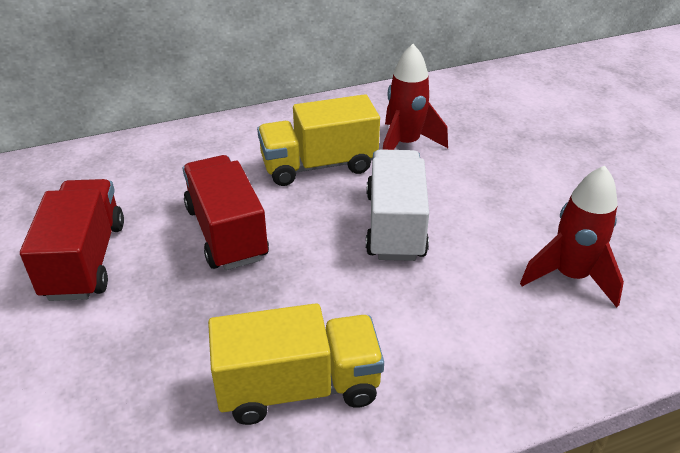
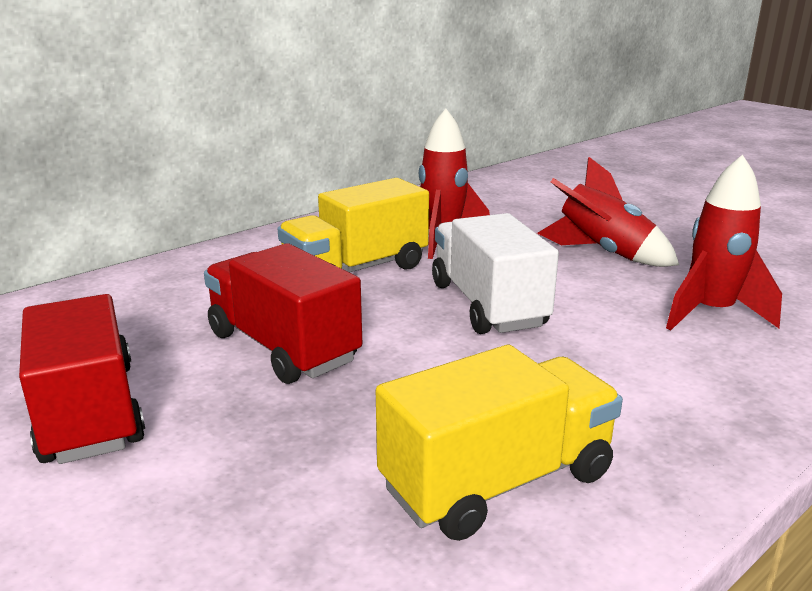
camera: 20 degrees left, 15 degrees down
none -> red rocket [537,157,679,267]

